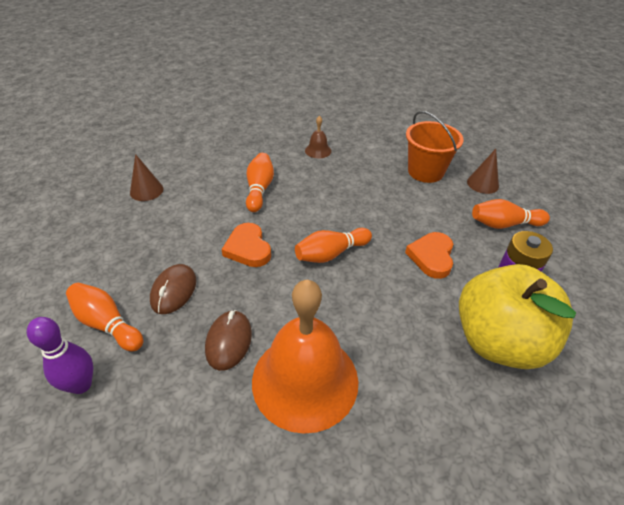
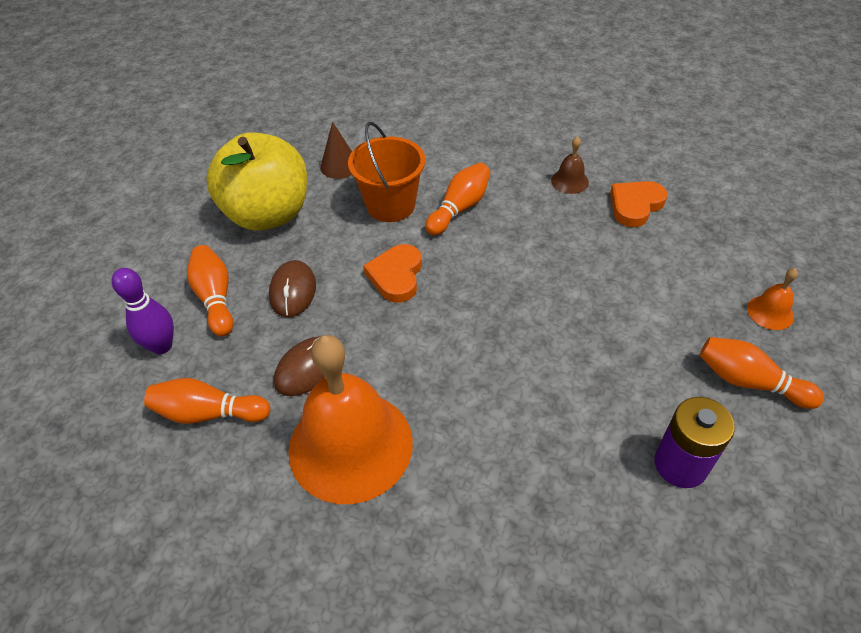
camera: 35 degrees right, 5 degrees up
brown mouse [150,264,196,314] -> brown mouse turned 45 degrees counterclockwise [269,260,316,317]
orange bowling pin [295,228,372,263] -> orange bowling pin moved to [144,378,271,424]
orange heart [405,232,453,279] -> orange heart moved to [610,181,667,227]
orange bucket [406,111,464,183] -> orange bucket moved to [348,122,425,222]
yellow apple [459,264,576,369] -> yellow apple moved to [206,132,307,231]
brown cone [467,149,499,194] -> orange bell [747,268,798,330]

